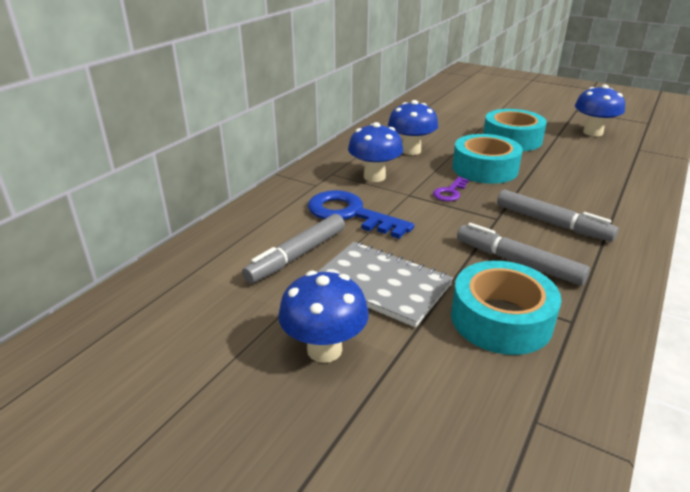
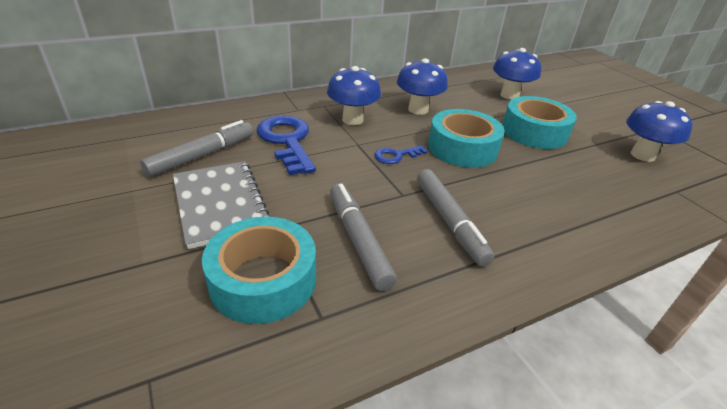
camera: 30 degrees right, 5 degrees up
grey marker [242,214,345,284] -> grey marker turned 150 degrees clockwise [140,120,253,177]
blue mushroom [278,271,369,363] -> blue mushroom moved to [493,48,541,100]
purple key [433,177,469,201] -> blue key [374,145,428,164]

